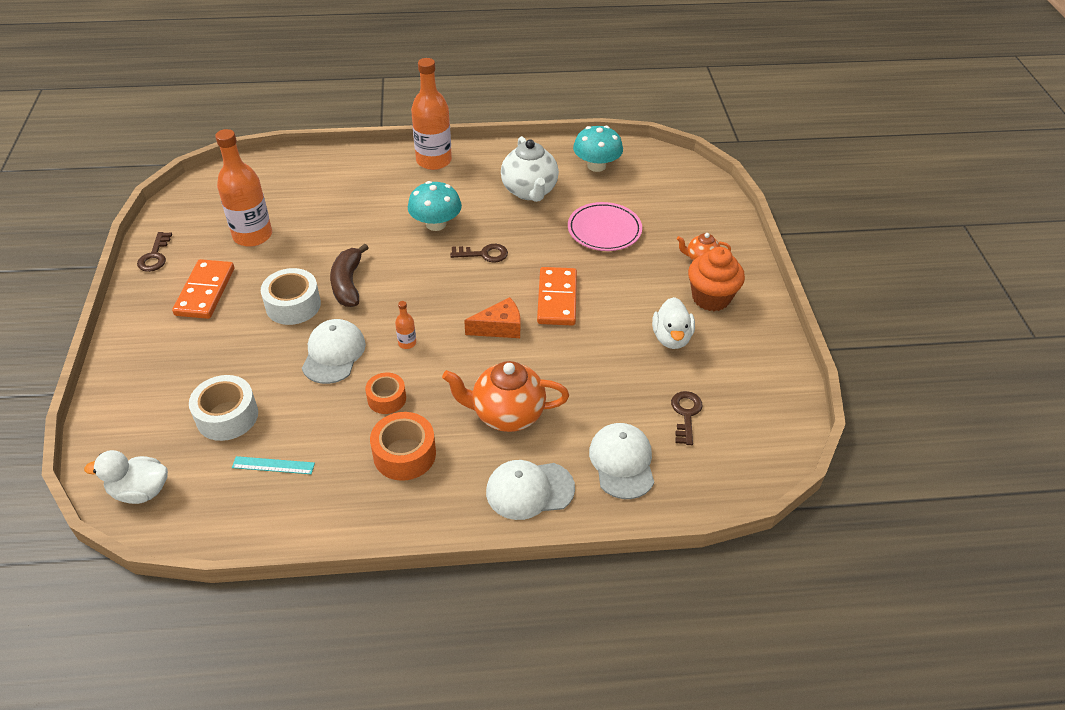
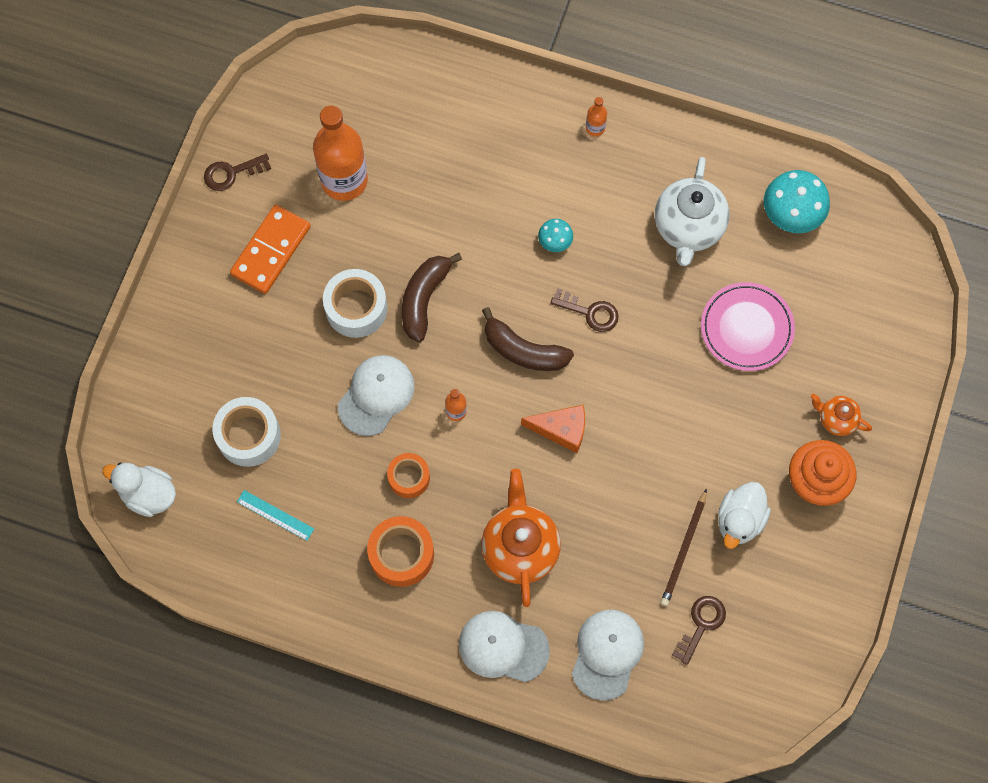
camera: 25 degrees right, 25 degrees up
brown key [137,232,172,272] -> brown key turned 45 degrees clockwise [204,154,271,191]
turquoise mushroom [408,181,462,231] -> turquoise mushroom [538,219,573,252], size x0.53
orange bottle [411,58,452,170] -> orange bottle [586,97,607,137], size x0.42
orange teapot [442,361,569,432] -> orange teapot turned 60 degrees clockwise [481,469,561,607]
orange domino [537,267,577,326] -> none
none -> brown banana [482,307,574,371]
none -> brown pencil [661,489,707,606]

